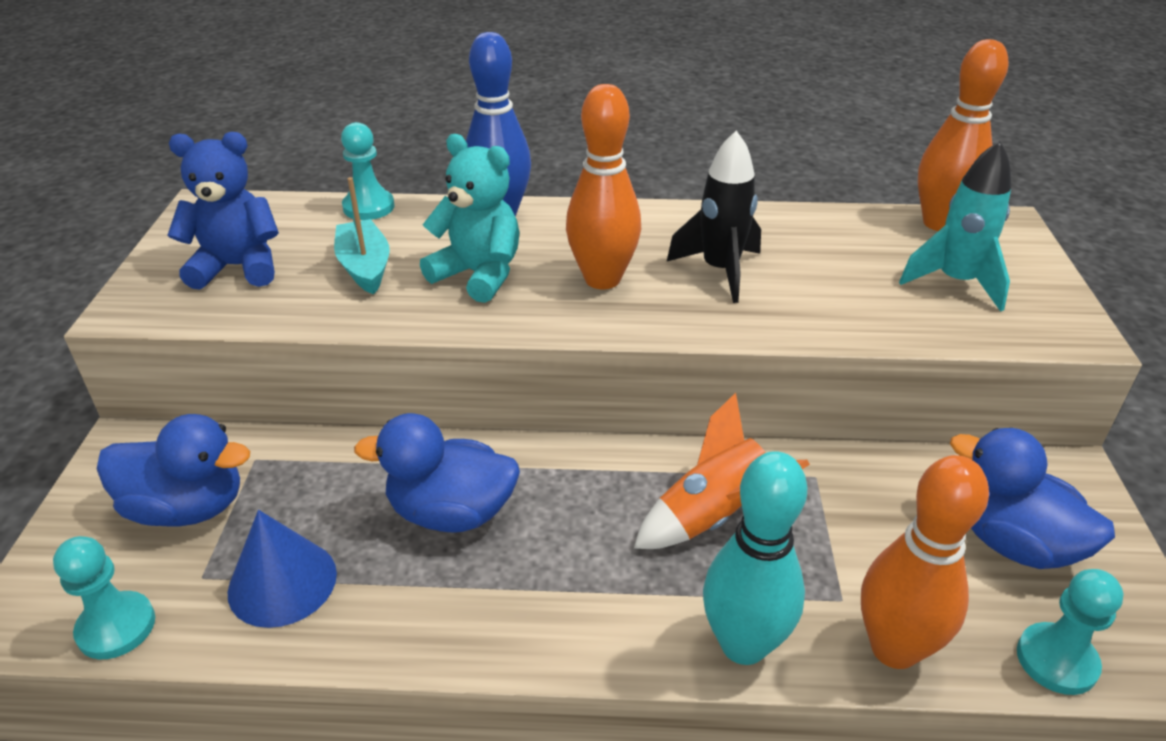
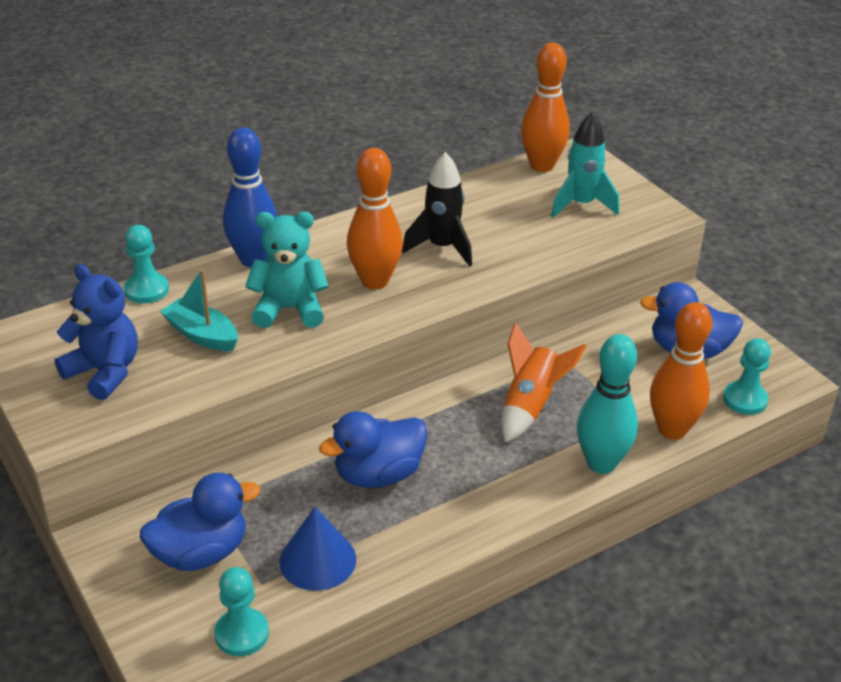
camera: 35 degrees left, 0 degrees up
blue teddy bear [167,132,279,290] -> blue teddy bear turned 75 degrees clockwise [54,264,138,400]

